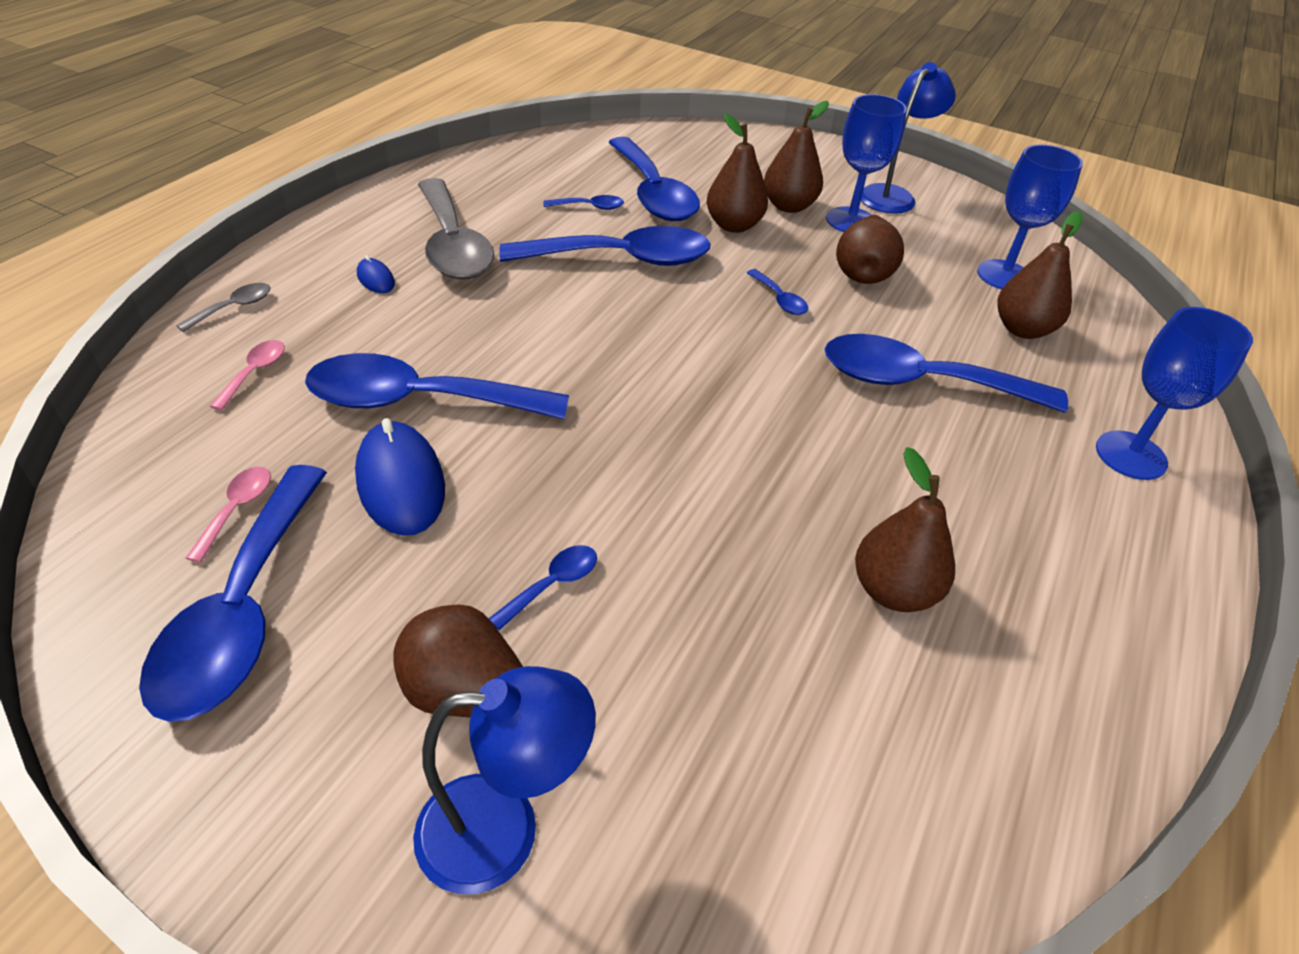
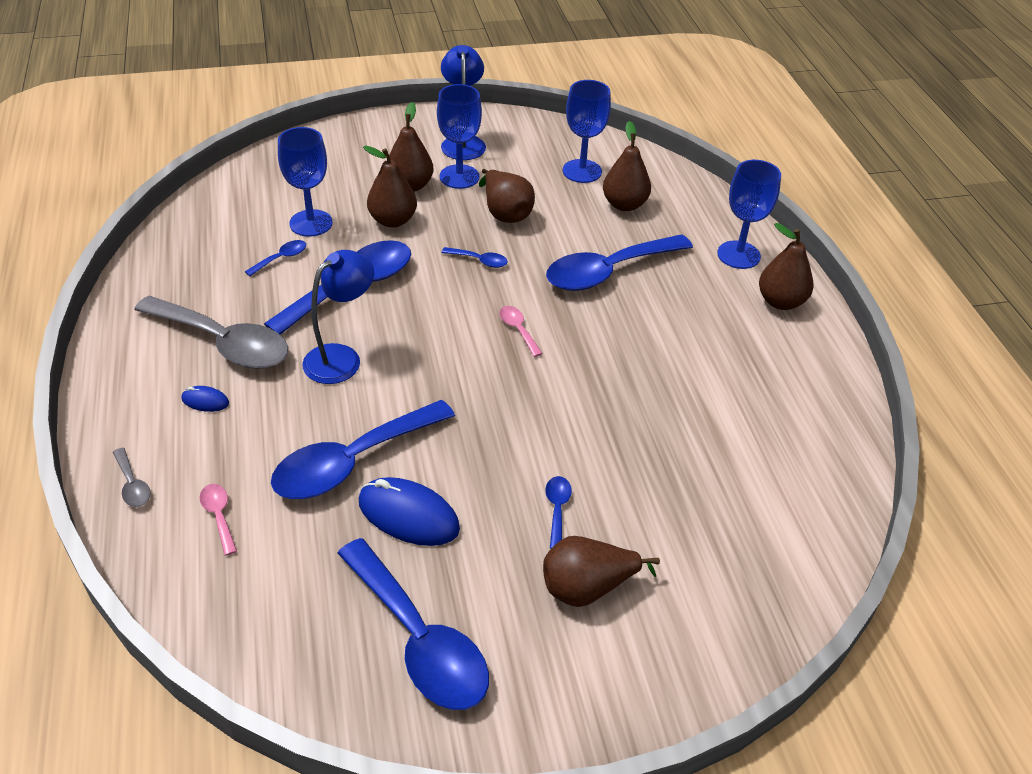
camera: 40 degrees left, 0 degrees up
grey spoon [176,283,271,332] -> grey spoon turned 150 degrees clockwise [113,448,151,507]
pink spoon [186,467,271,563] -> pink spoon moved to [499,306,543,357]
blue lamp [413,666,596,894] -> blue lamp moved to [302,250,374,384]
blue spoon [609,137,700,221] -> blue goblet [278,127,333,237]
brown pear [855,447,955,612] -> brown pear moved to [759,223,814,310]

